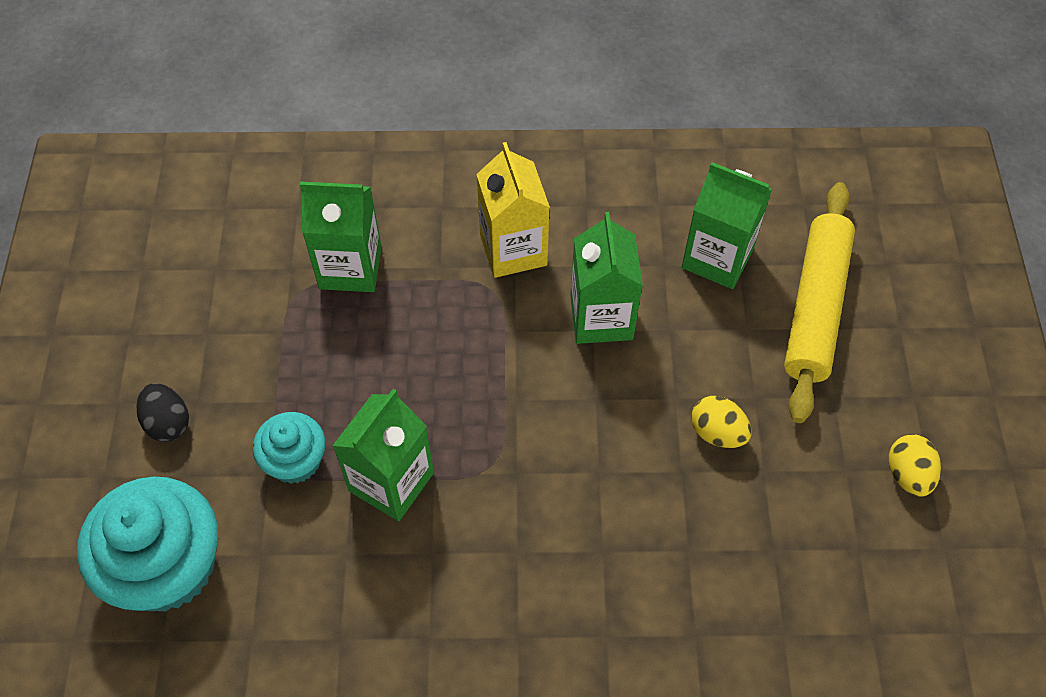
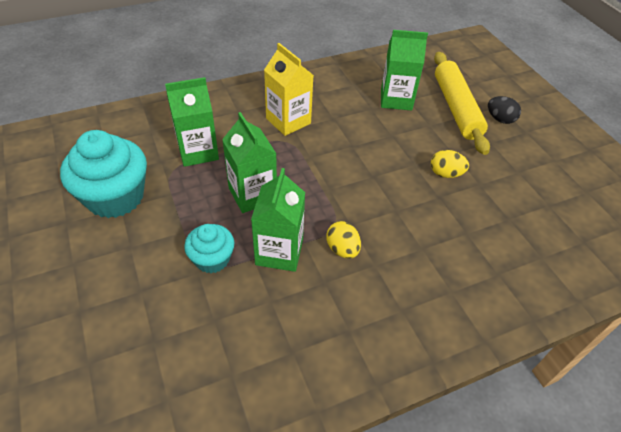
camera: 25 degrees left, 10 degrees down
turquoise cupcake [77,476,219,611] -> turquoise cupcake moved to [60,130,147,218]
black egg [137,383,189,442] -> black egg moved to [488,96,521,124]
green carton [570,212,643,344] -> green carton moved to [222,112,277,213]
yellow egg [889,434,941,497] -> yellow egg moved to [326,221,361,259]

